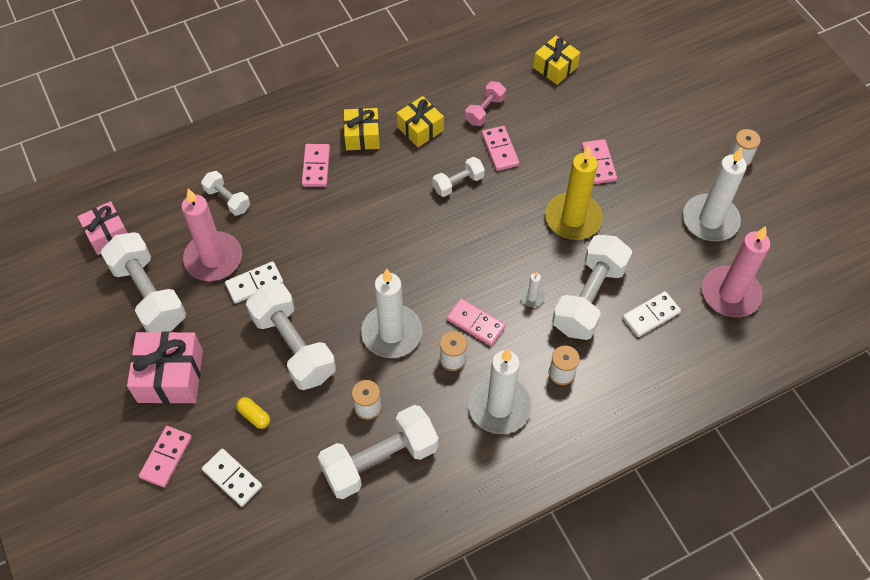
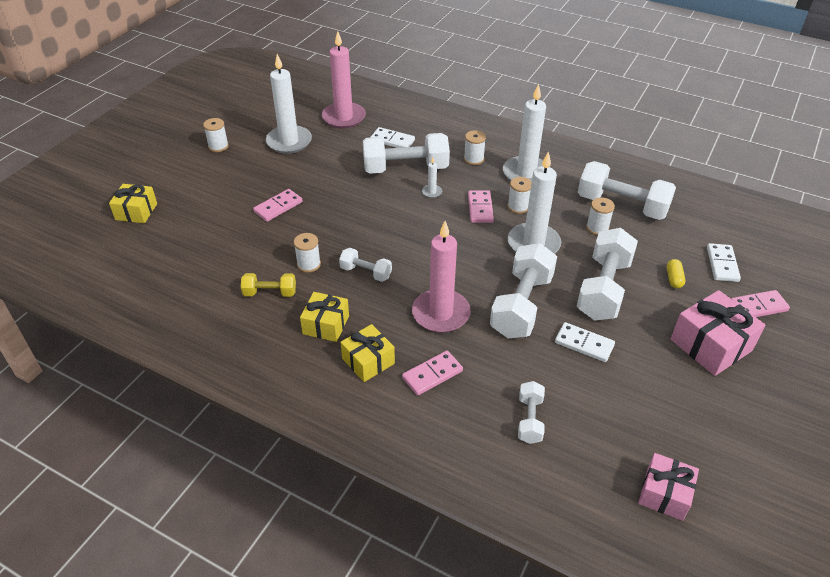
camera: 125 degrees left, 15 degrees down
white dumbbell [101,232,186,332] -> white dumbbell moved to [490,243,557,338]
pink candle [181,189,242,281] -> pink candle moved to [412,221,471,333]
pink dumbbell [465,81,506,126] -> yellow dumbbell [241,273,296,297]
pink domino [482,126,519,171] -> white spool [294,233,321,273]
yellow gift [533,36,581,85] -> yellow gift moved to [109,184,157,223]
yellow candle [545,146,603,240] -> none

